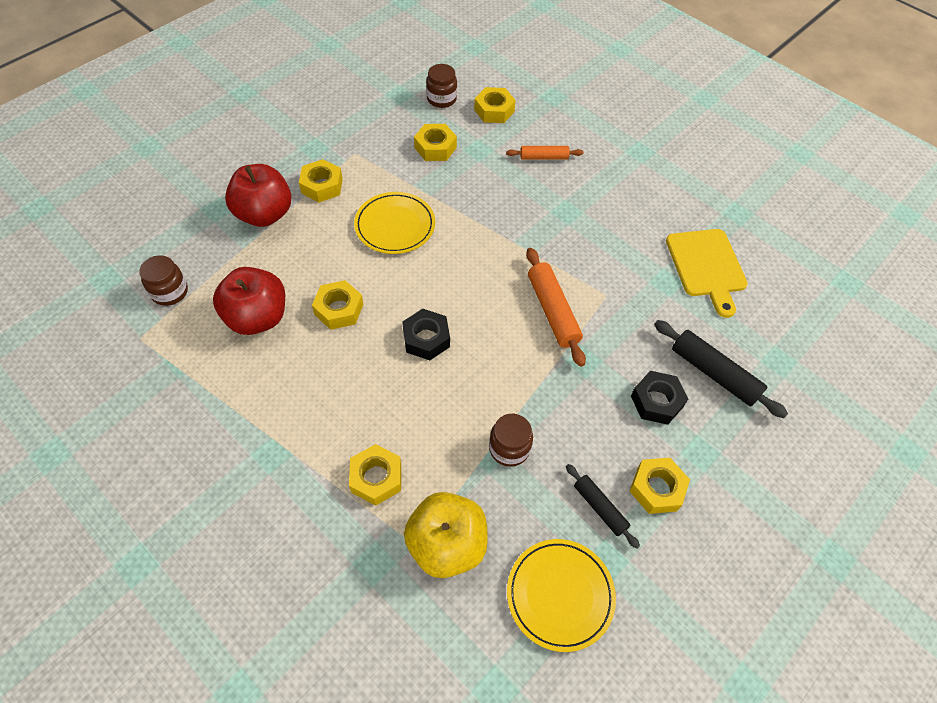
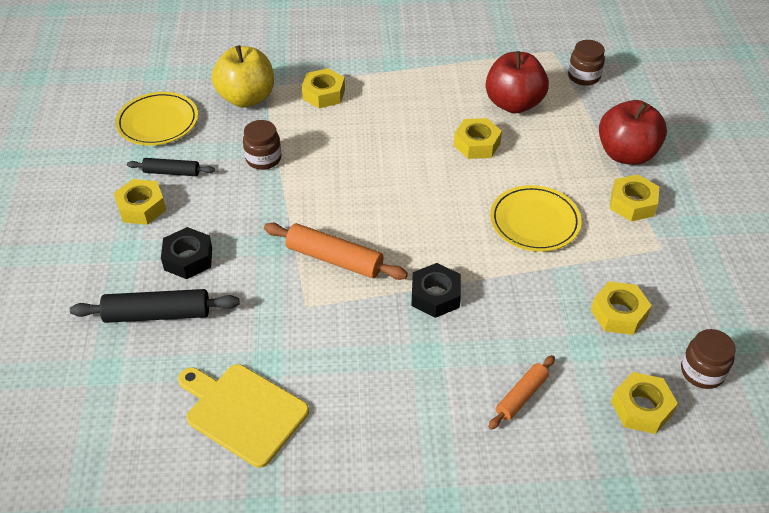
camera: 135 degrees right, 10 degrees down
black nut [402,309,450,360] -> black nut moved to [411,263,461,318]

